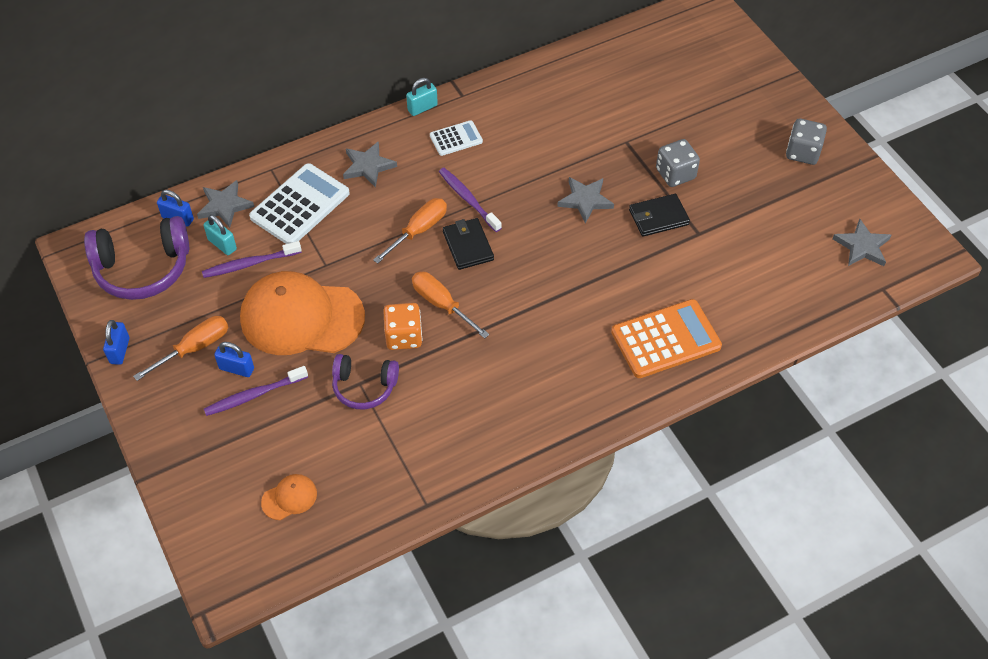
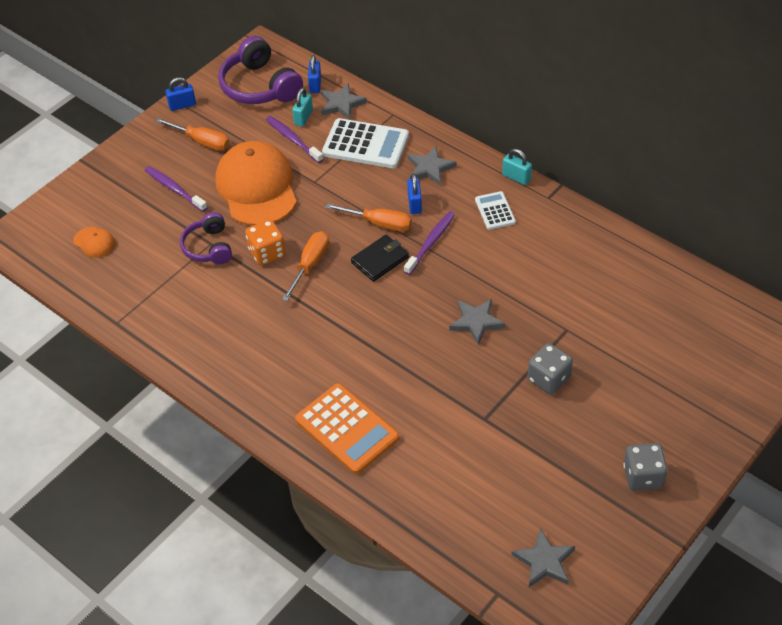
camera: 70 degrees right, 5 degrees down
blue padlock [214,342,254,377] -> blue padlock moved to [407,174,422,214]
white calculator [430,120,483,156] -> white calculator turned 150 degrees counterclockwise [475,191,516,230]
black wallet [629,194,690,237] -> none

